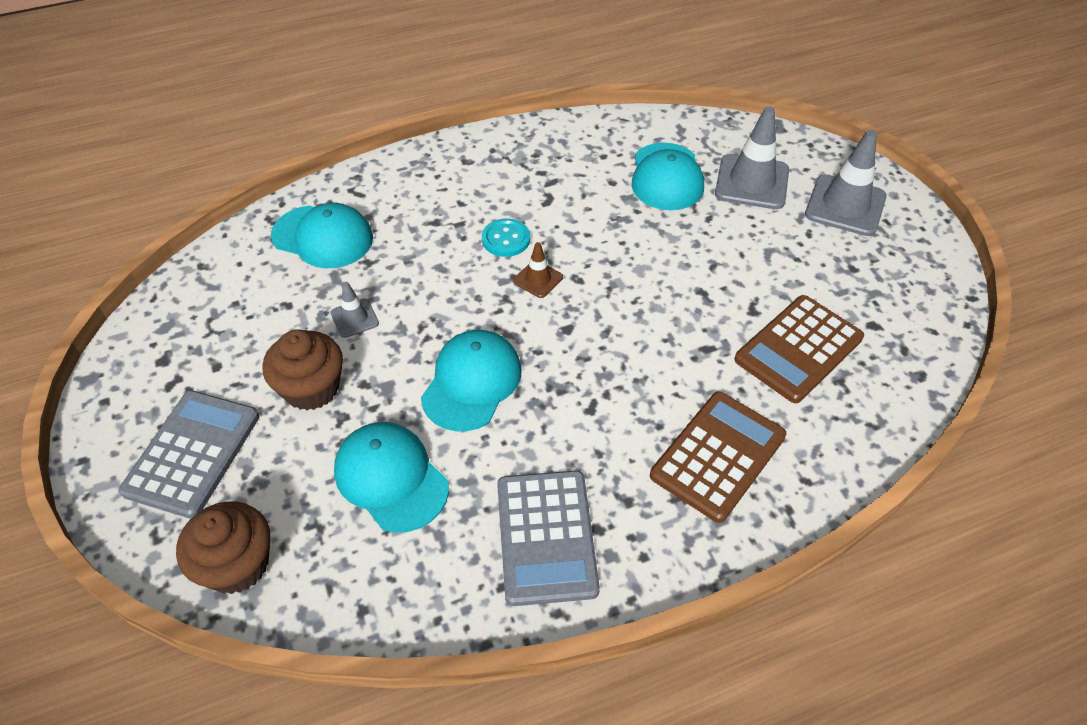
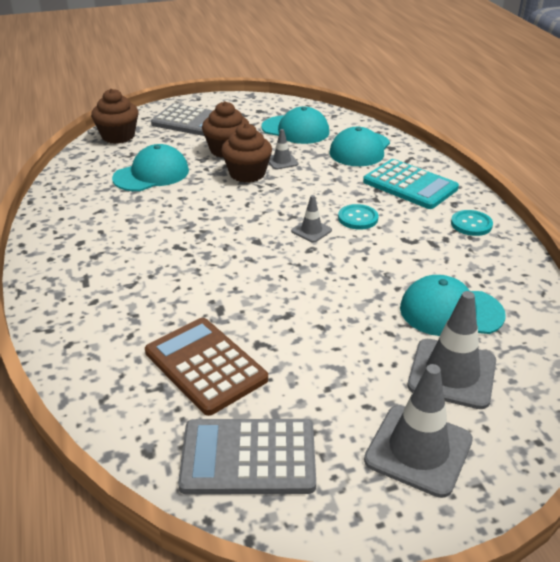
camera: 95 degrees right, 15 degrees down
turquoise cap [421,330,521,431] -> turquoise cap moved to [261,107,329,144]
grey calculator [497,471,600,606] -> grey calculator moved to [178,419,316,495]
brown traffic cone [513,242,563,298] -> grey traffic cone [291,195,332,243]
brown calculator [650,392,786,523] -> none
none -> brown cupcake [221,123,272,183]
none -> turquoise calculator [363,159,459,209]
none -> turquoise button [451,210,493,236]

